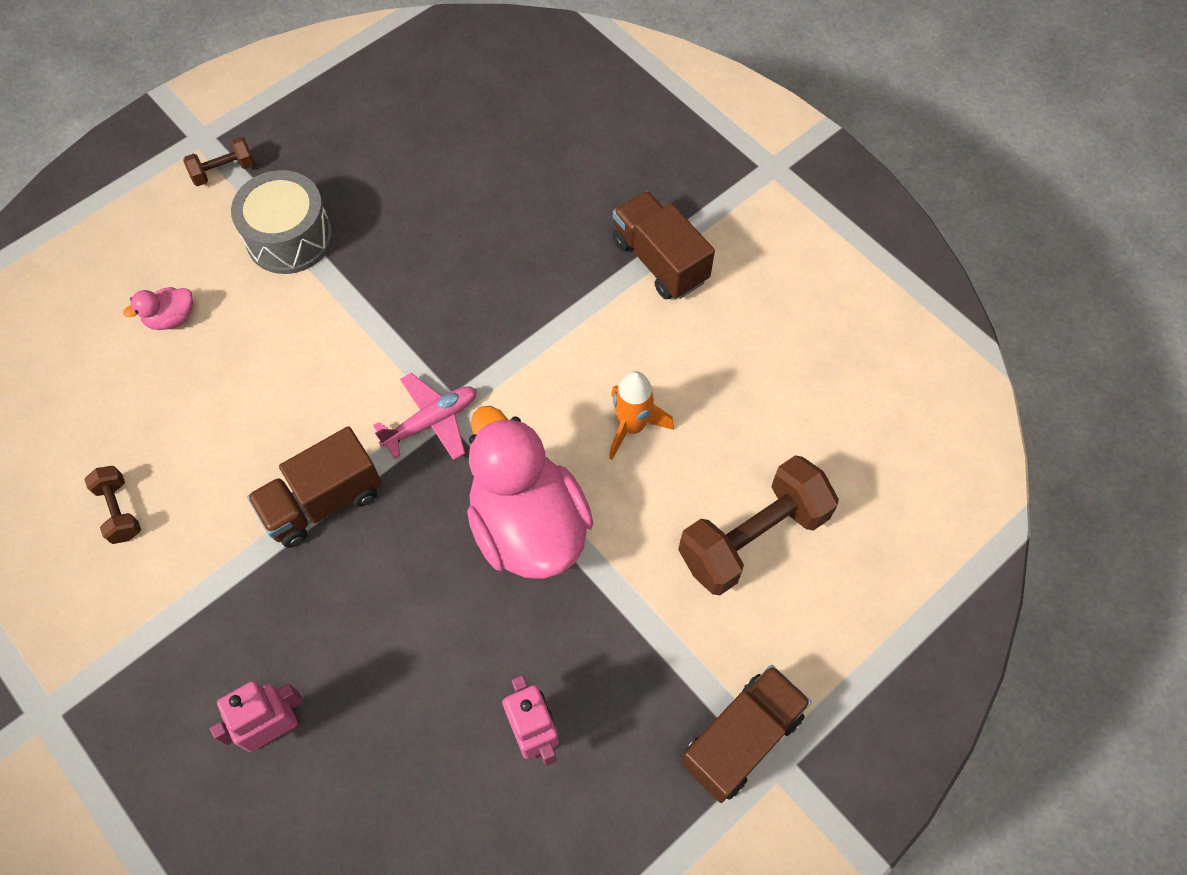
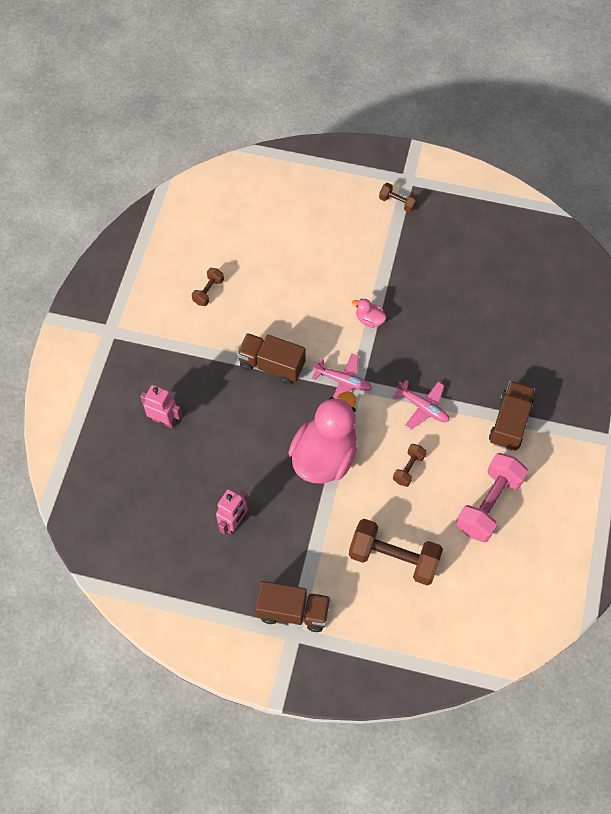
camera: 55 degrees right, 0 degrees up
pink duck [123,287,193,330] -> pink duck moved to [352,298,387,328]
grey drum [231,170,333,274] -> none
orange rocket [609,371,674,460] -> brown dumbbell [393,444,426,487]
none -> pink plane [392,380,449,430]
none -> pink dumbbell [456,453,528,542]

